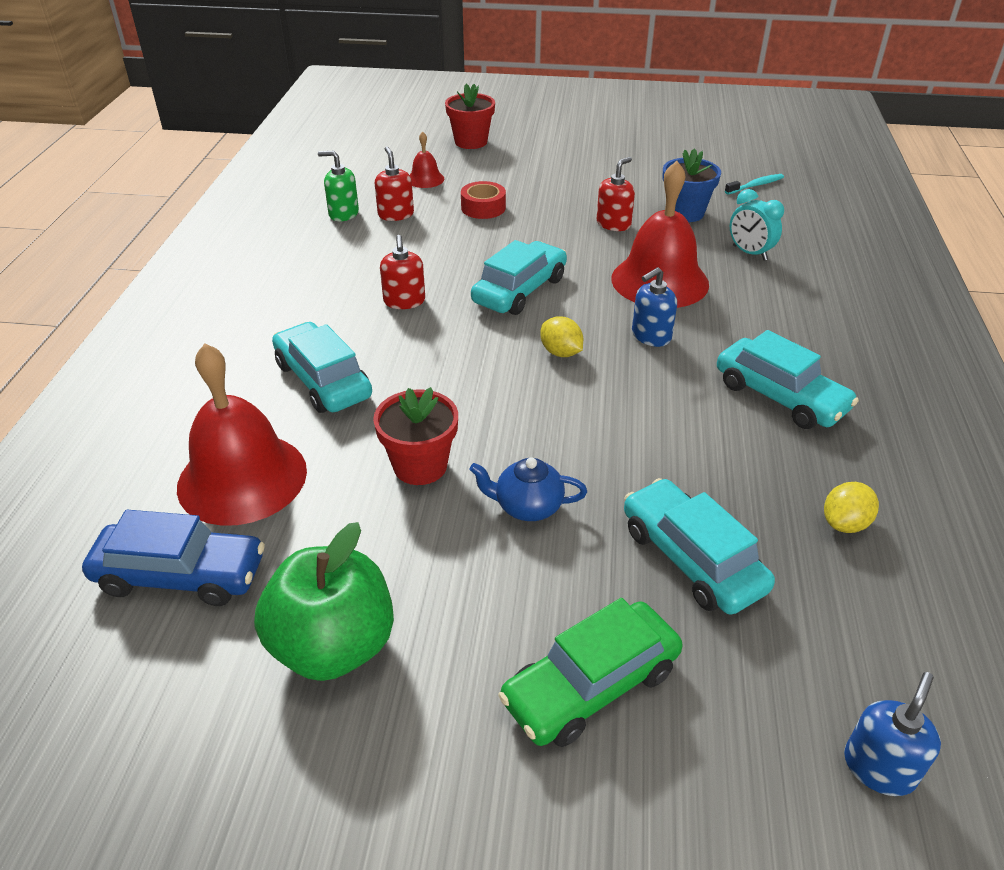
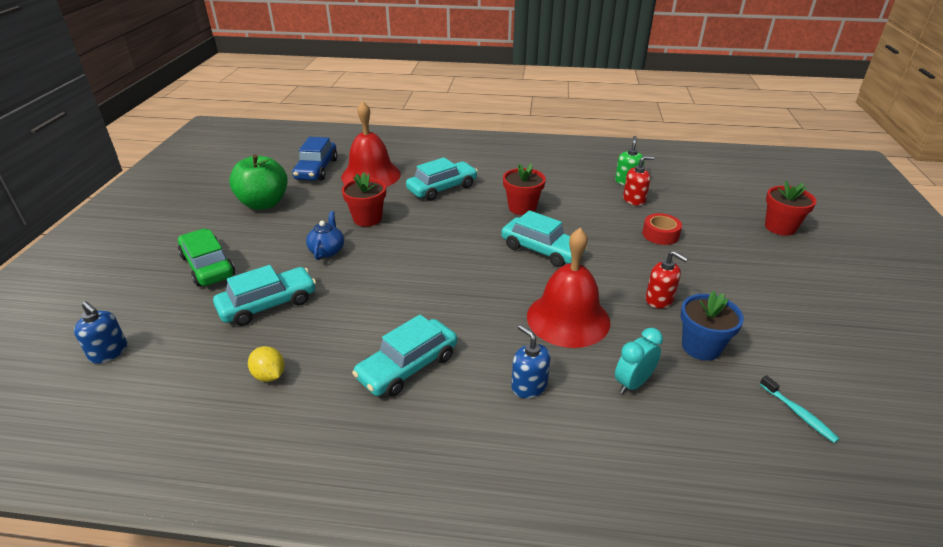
camera: 90 degrees right, 5 degrees down
red soap dispenser [380,235,425,309] -> red flower pot [503,163,546,215]
red bell [410,132,444,188] -> none
yellow lemon [540,316,583,357] -> none
blue soap dispenser [632,267,677,347] -> blue soap dispenser moved to [511,325,550,398]

